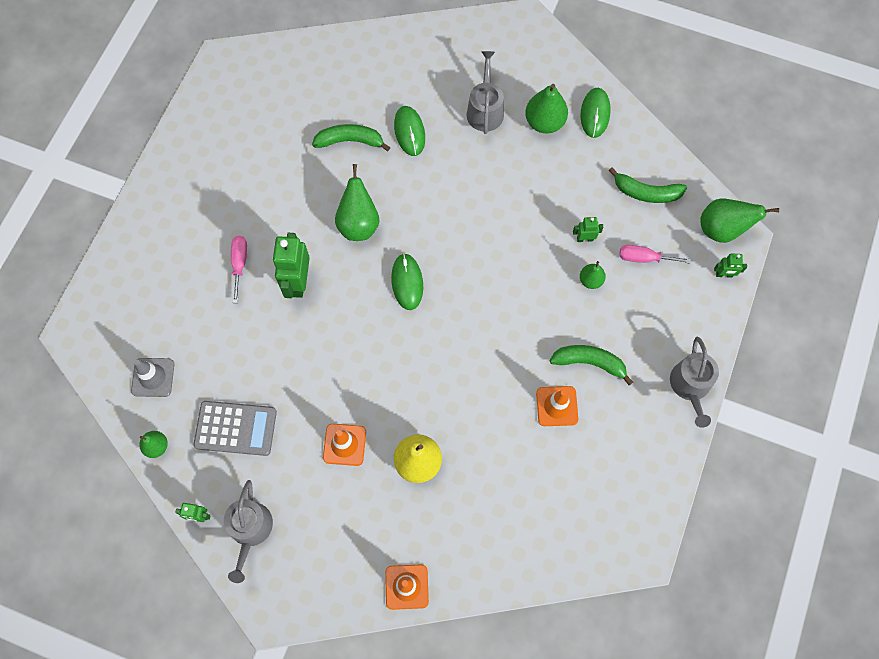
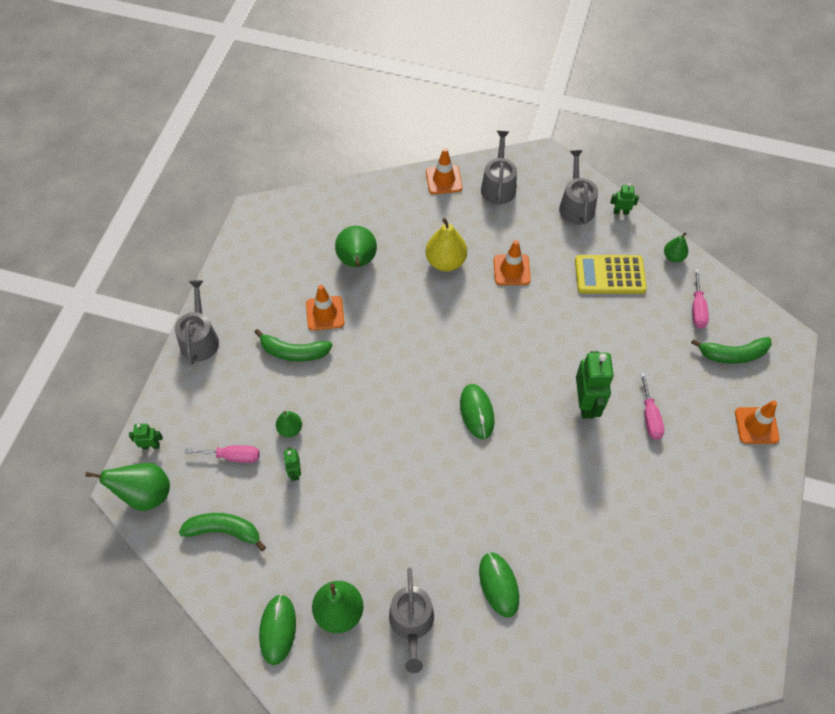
camera: 175 degrees right, 10 degrees down
grey traffic cone [131,358,174,397] -> pink screwdriver [692,269,709,329]
grey calculator [193,401,277,456] -> yellow calculator [575,255,647,294]
green banana [312,124,391,151] -> green banana moved to [691,337,771,364]
green pear [335,164,379,241] -> green pear moved to [335,226,377,267]
green robot [573,217,603,242] -> green robot turned 90 degrees clockwise [283,447,301,481]
none -> grey watering can [481,131,517,204]
none -> orange traffic cone [735,400,779,444]

